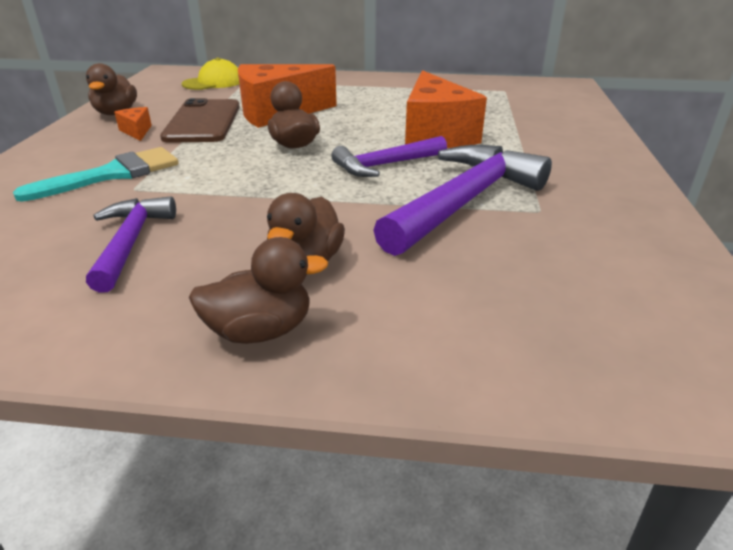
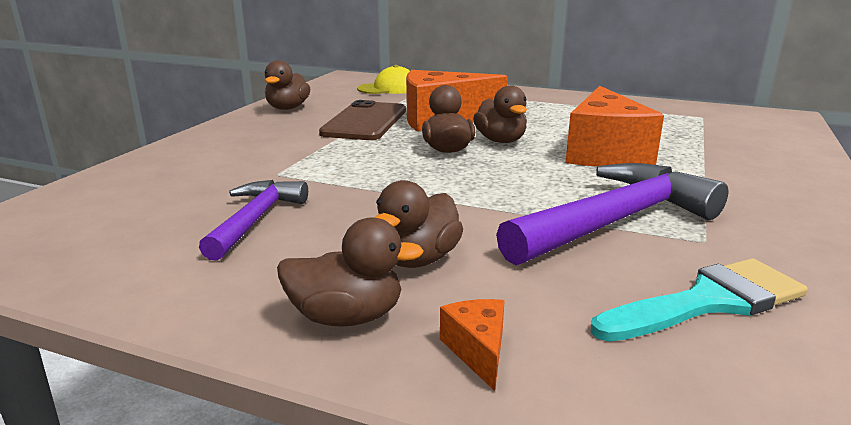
camera: 15 degrees right, 10 degrees down
turquoise brush [13,147,179,202] -> turquoise brush moved to [591,258,807,341]
orange cheese [114,107,152,141] -> orange cheese moved to [440,299,505,391]
purple hammer [331,136,447,177] -> none
none -> brown duck [473,85,527,143]

